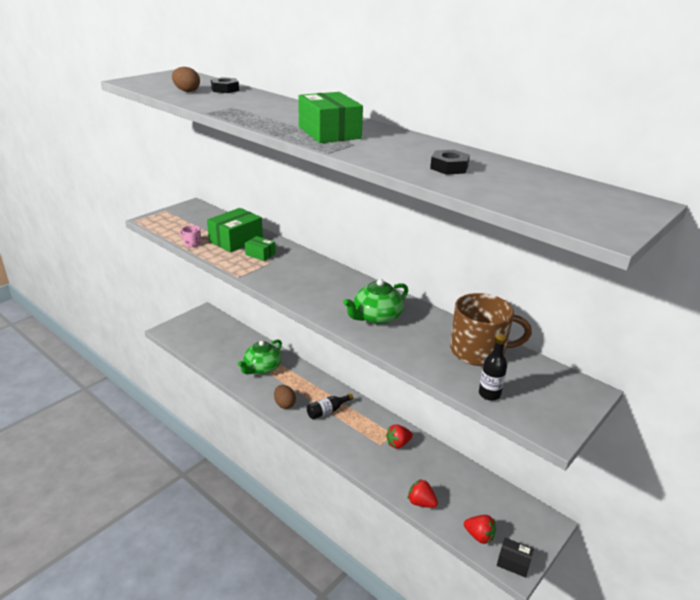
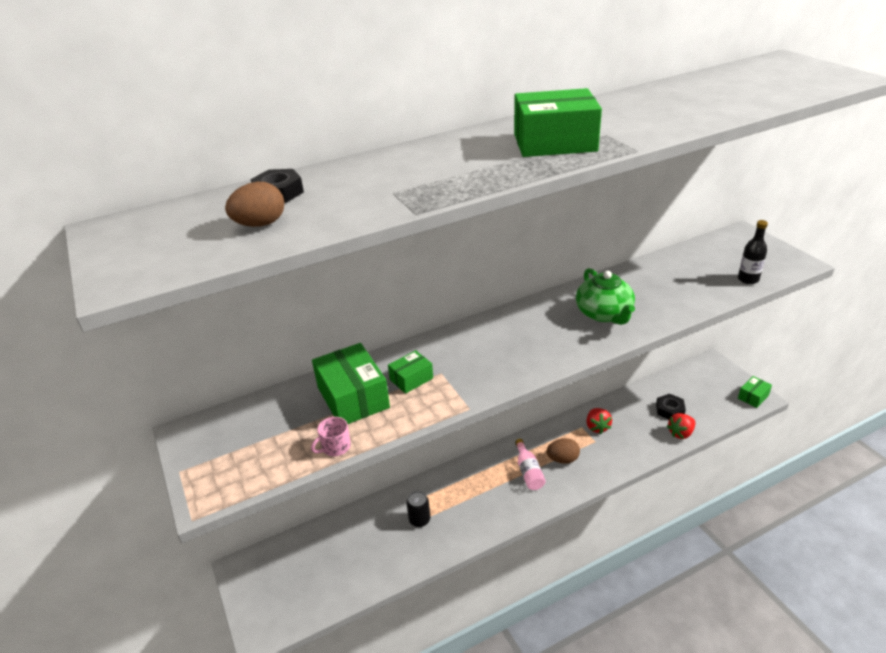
camera: 65 degrees left, 5 degrees up
green teapot [238,339,282,374] -> black can [407,491,430,527]
brown egg [274,385,296,409] -> brown egg moved to [547,438,580,464]
black bottle [307,393,353,419] -> pink bottle [515,439,546,490]
black nut [430,150,470,175] -> black nut moved to [656,394,686,419]
brown mug [450,293,532,366] -> none
red strawberry [464,515,496,544] -> none
black box [497,538,534,578] -> green box [738,376,772,408]

